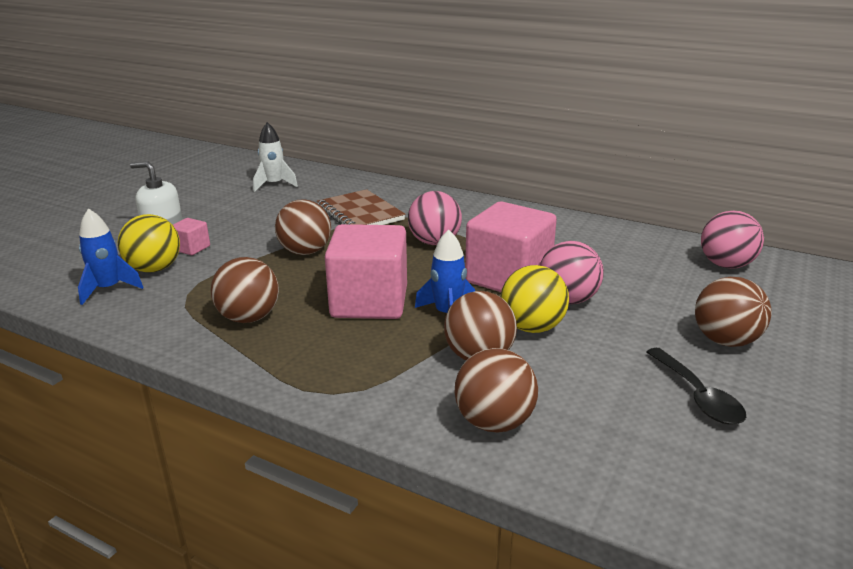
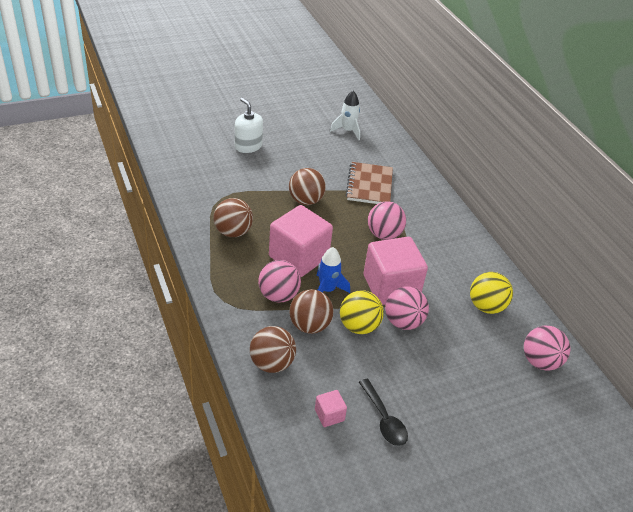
camera: 35 degrees right, 15 degrees up
blue rocket [78,208,144,305] -> none
yellow ball [117,214,180,273] -> yellow ball moved to [470,272,513,314]
pink cube [173,218,210,255] -> pink cube moved to [315,390,347,427]
black spoon [647,348,746,425] -> black spoon turned 45 degrees counterclockwise [359,379,408,446]
brown ball [695,277,772,347] -> none
none -> pink ball [258,260,301,303]

